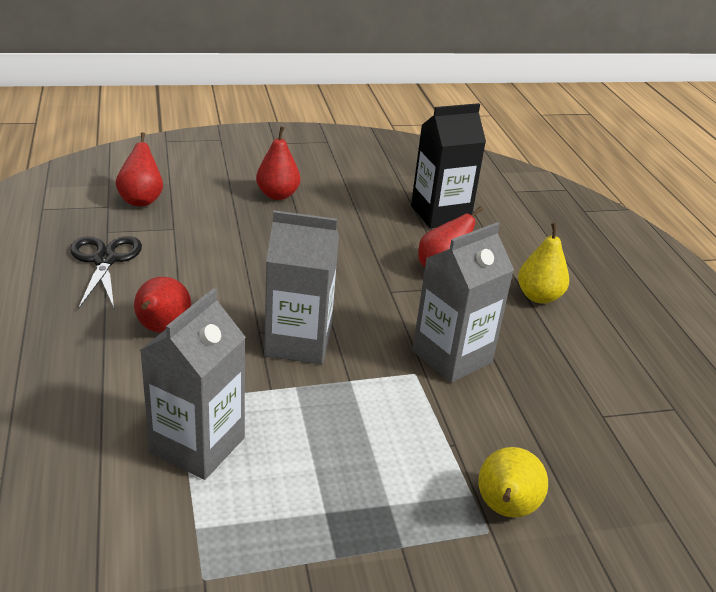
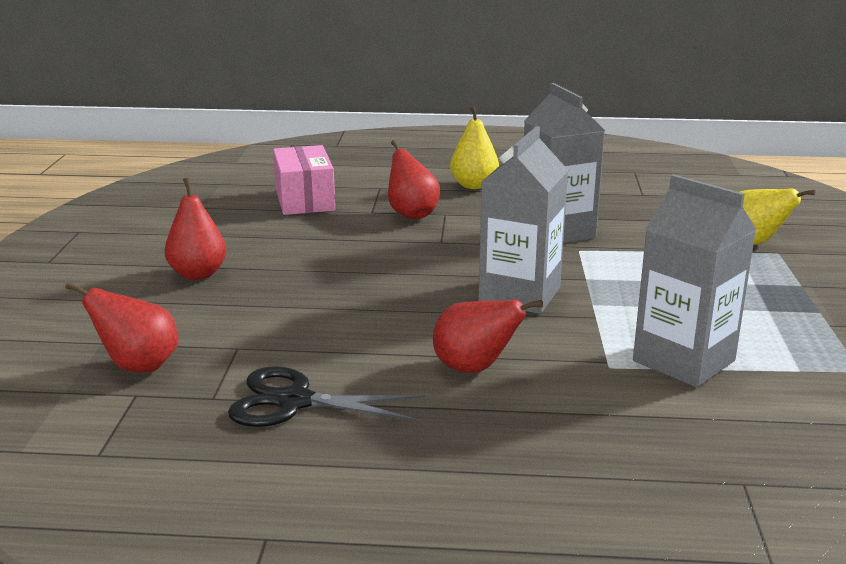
camera: 70 degrees left, 10 degrees down
black carton [411,103,486,228] -> pink box [273,145,335,215]

